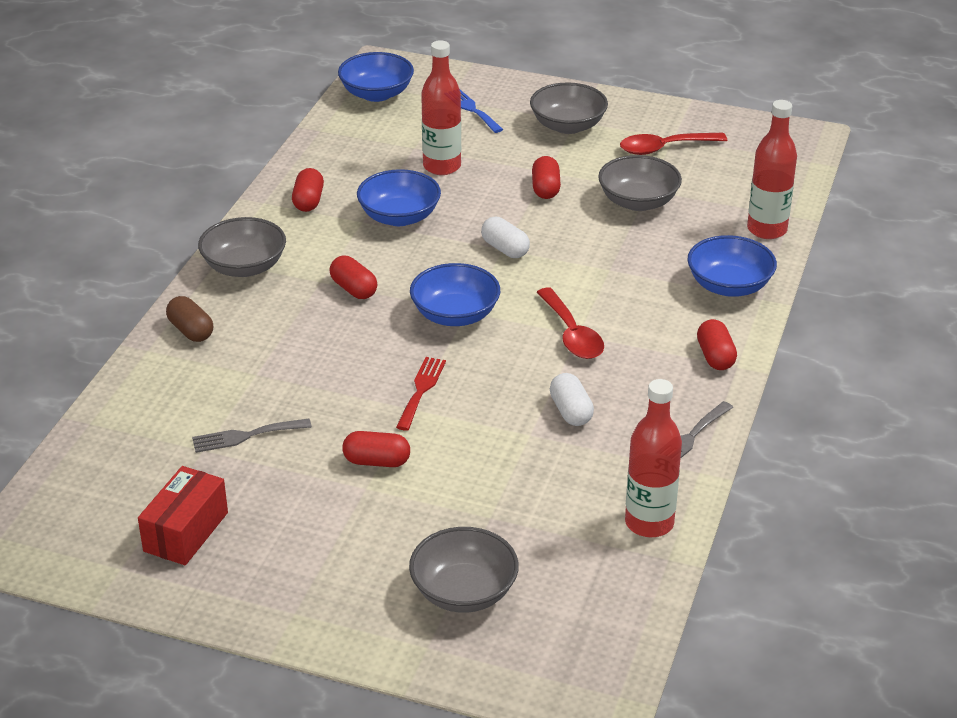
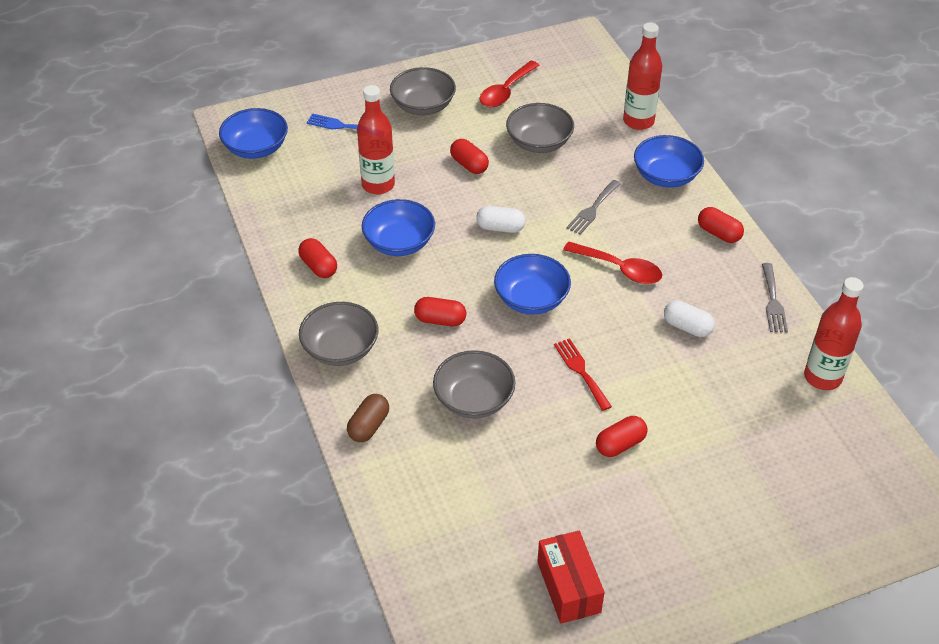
camera: 40 degrees left, 10 degrees up
brown capsule [166,296,213,342] -> brown capsule turned 75 degrees counterclockwise [347,394,389,442]
grey fork [192,419,312,453] -> grey fork moved to [566,180,621,235]
grey bowl [409,527,519,613] -> grey bowl moved to [433,350,516,419]

